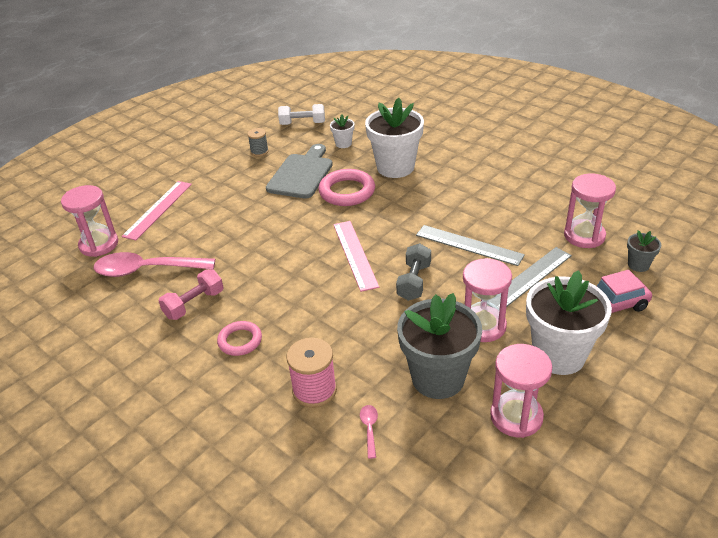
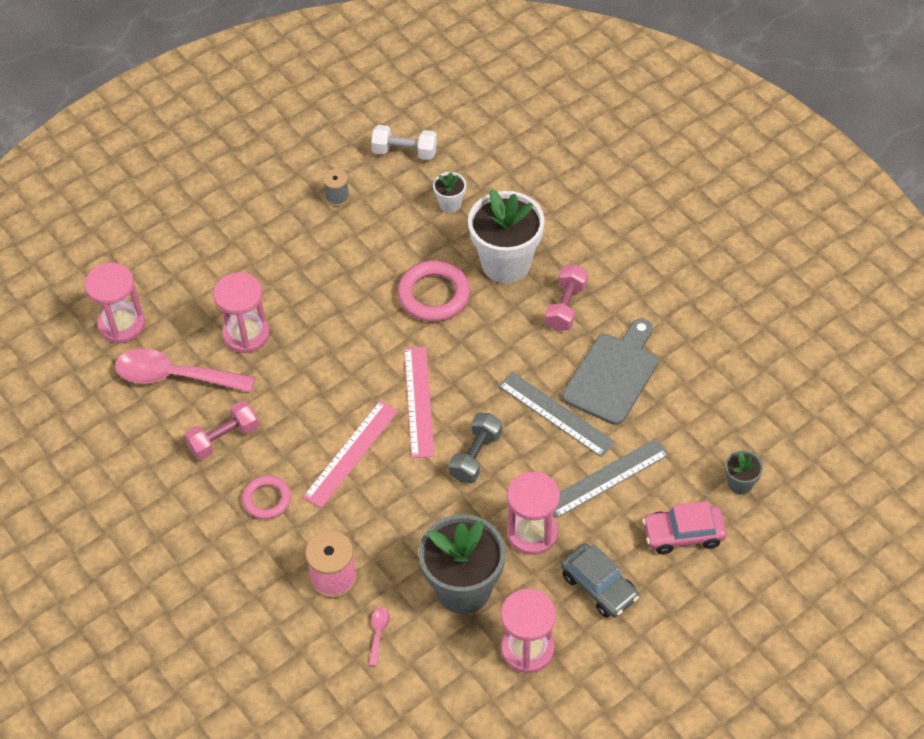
camera: 10 degrees right, 15 degrees up
pink ruler [121,181,192,240] -> pink ruler moved to [303,401,398,508]
grey cutting board [266,144,333,199] -> grey cutting board moved to [562,319,658,425]
white flower pot [526,270,612,375] -> grey car [561,543,639,618]
pink hourglass [564,174,616,248] -> pink hourglass moved to [213,272,270,353]
none -> pink dumbbell [545,264,588,331]

